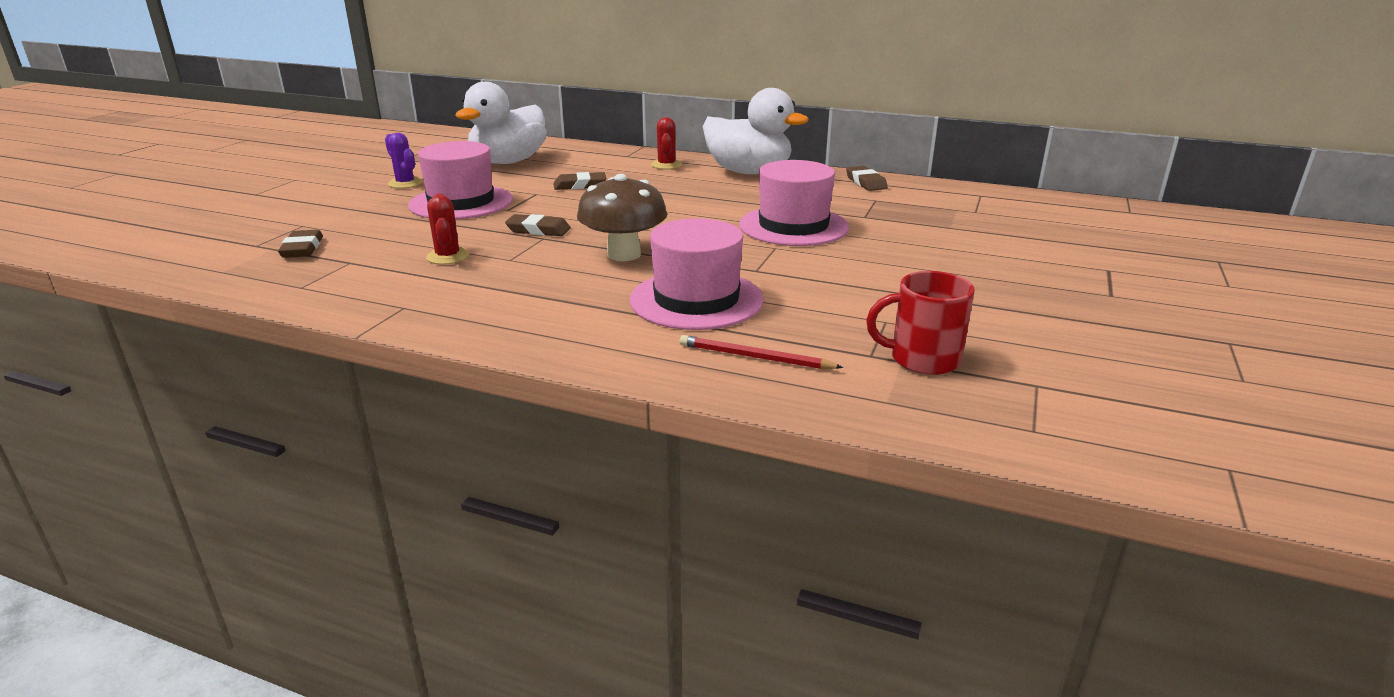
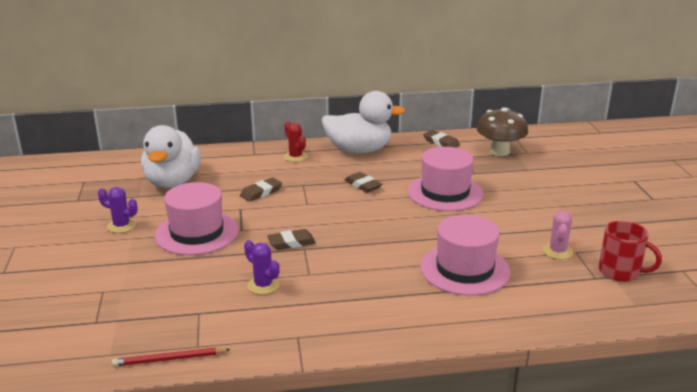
camera: 30 degrees left, 0 degrees up
brown eraser [278,230,323,258] -> brown eraser moved to [345,172,382,193]
red cactus [426,193,469,264] -> purple cactus [244,240,280,295]
brown mushroom [577,174,667,261] -> brown mushroom moved to [476,107,528,156]
red pencil [680,335,843,369] -> red pencil moved to [112,348,231,366]
red mug [866,271,975,375] -> red mug turned 120 degrees counterclockwise [599,221,662,282]
none -> pink cactus [543,211,573,259]

